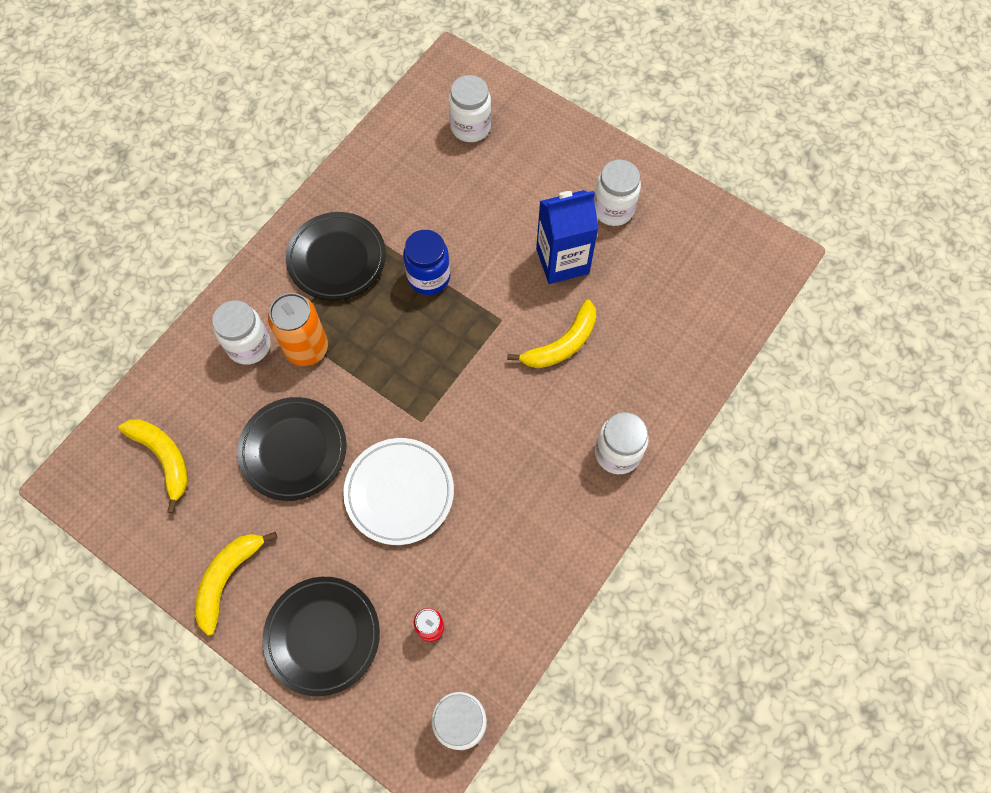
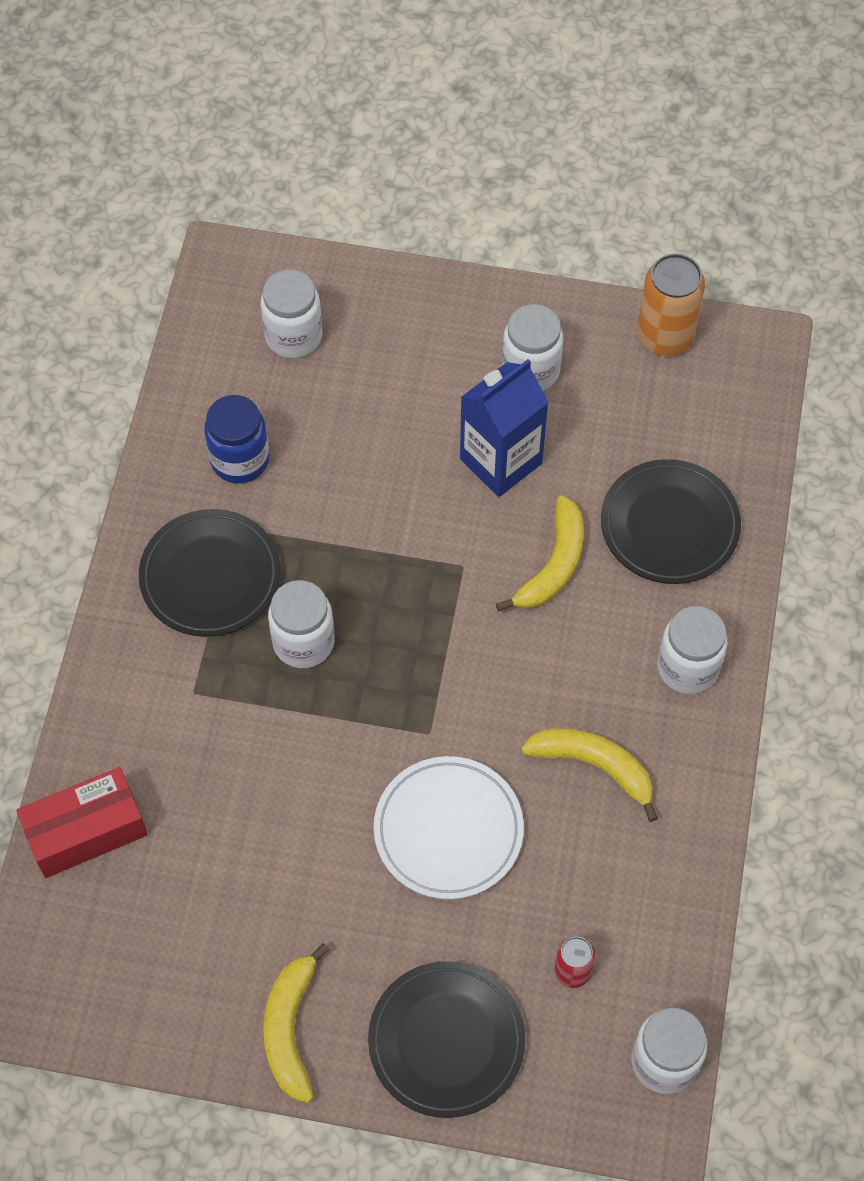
camera: 25 degrees left, 5 degrees down
yellow banana [118,419,188,514] -> yellow banana moved to [521,728,658,822]
white jar [212,300,270,365] -> white jar moved to [268,580,334,668]
black plate [237,397,346,501] -> black plate moved to [601,459,741,584]
orange can [268,293,328,366] -> orange can moved to [637,254,705,356]
blue jar [403,230,450,295] -> blue jar moved to [204,395,269,484]
none -> red box [17,767,148,878]

